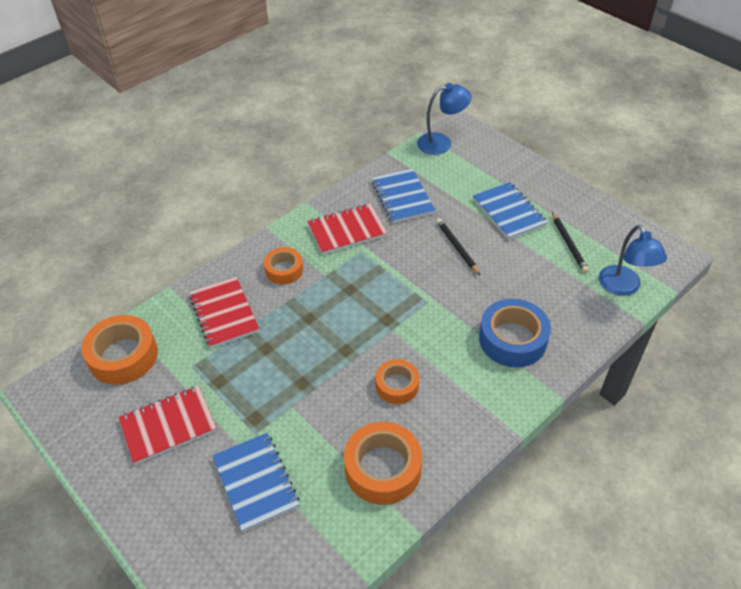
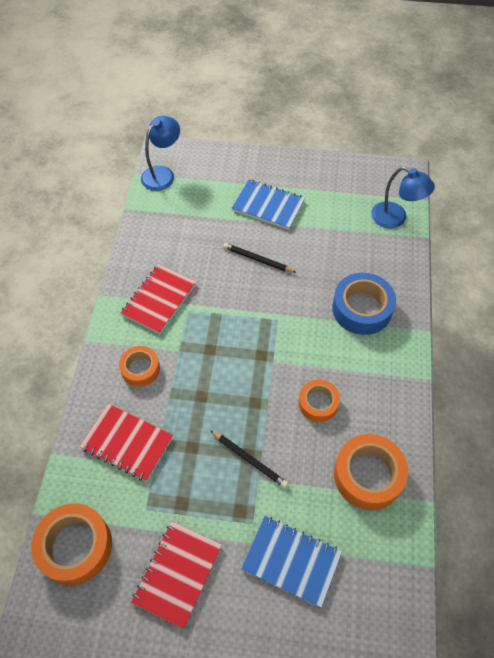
camera: 40 degrees left, 10 degrees up
blue notebook [372,169,435,223] -> none
black pencil [552,212,589,273] -> black pencil moved to [210,430,288,488]

